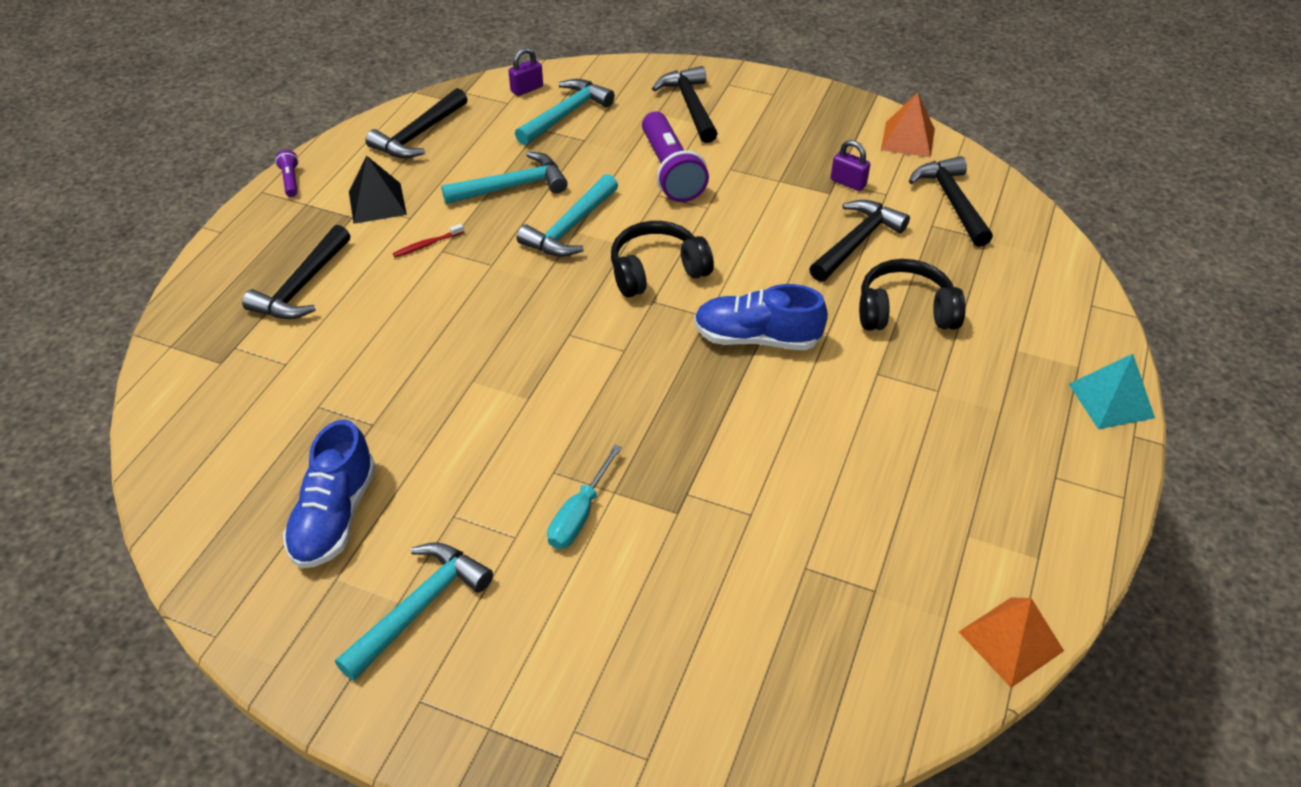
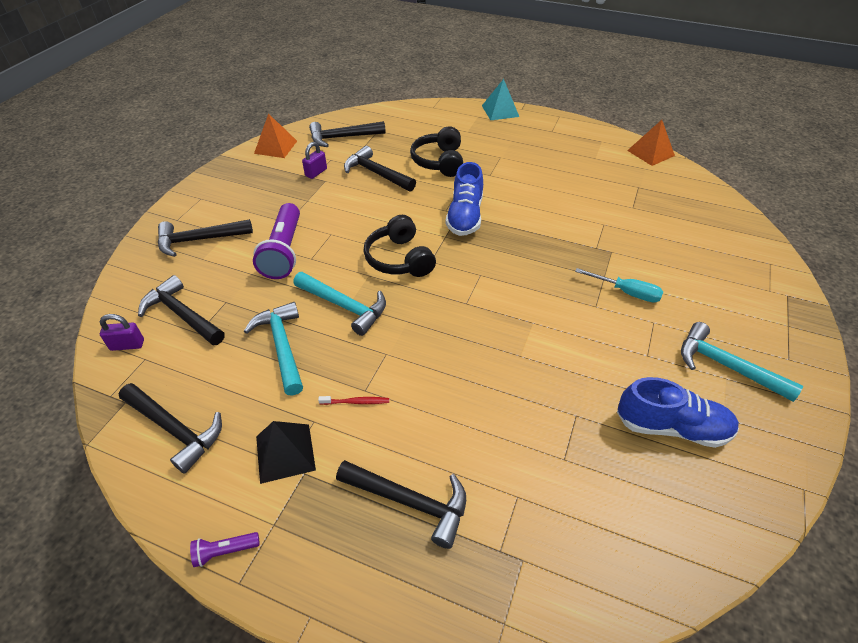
camera: 90 degrees left, 0 degrees up
red toothbrush [393,224,464,258] -> red toothbrush turned 60 degrees counterclockwise [318,396,389,405]
purple padlock [508,48,543,96] -> purple padlock turned 60 degrees counterclockwise [100,314,144,351]
turquoise hammer [515,79,615,146] -> black hammer [138,275,225,346]
purple flashlight [642,112,709,202] -> purple flashlight turned 105 degrees clockwise [253,203,300,279]

